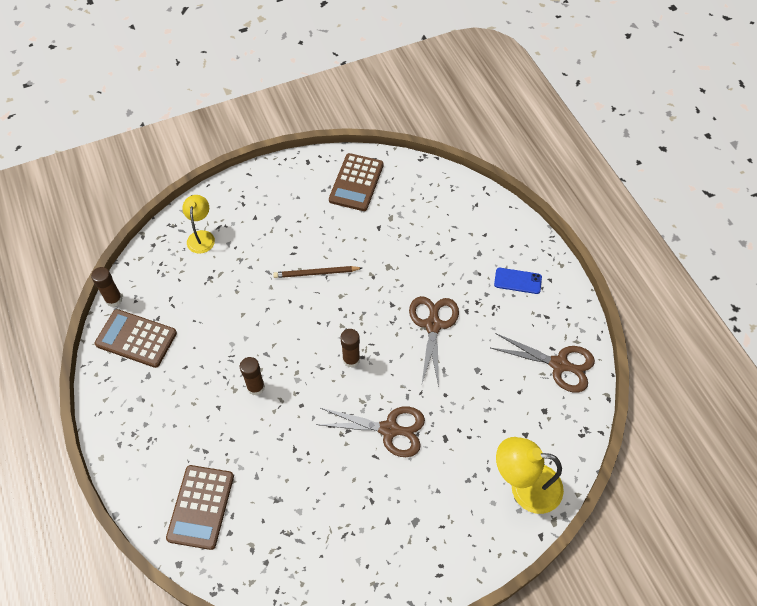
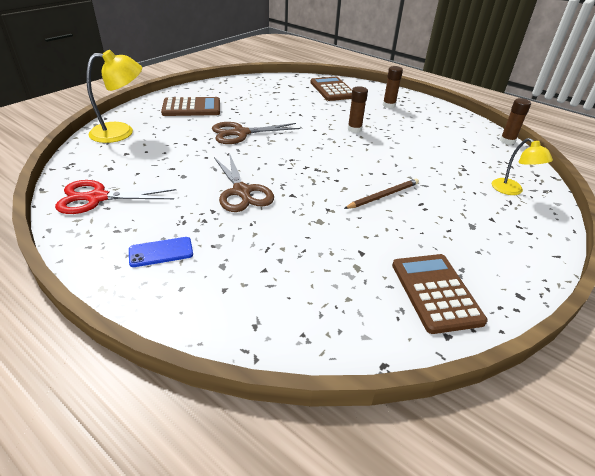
camera: 150 degrees right, 20 degrees down
brown calculator [95,309,177,368] -> brown calculator moved to [161,97,220,116]
brown glue stick [341,329,360,368] -> brown glue stick moved to [383,66,403,108]
brown scissors [491,333,595,392] -> red scissors [55,180,176,214]

